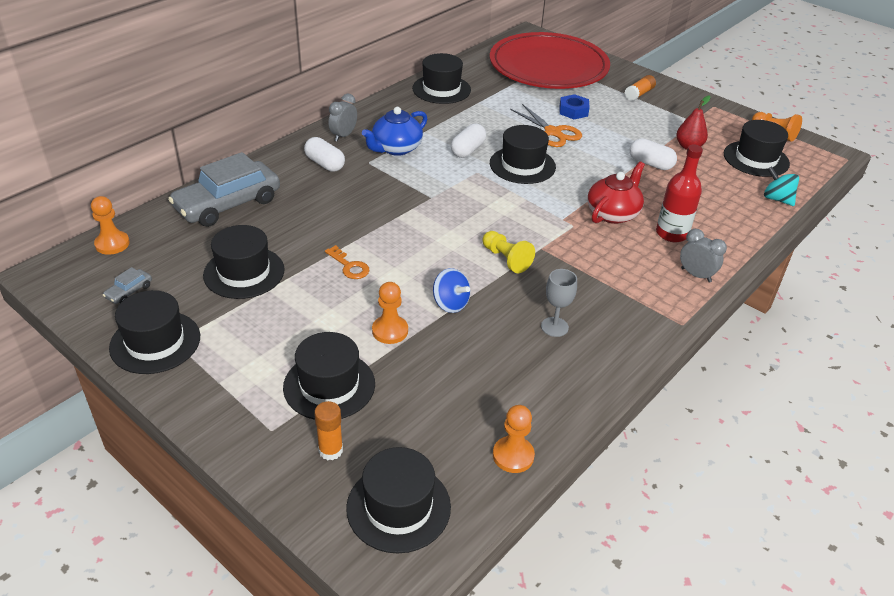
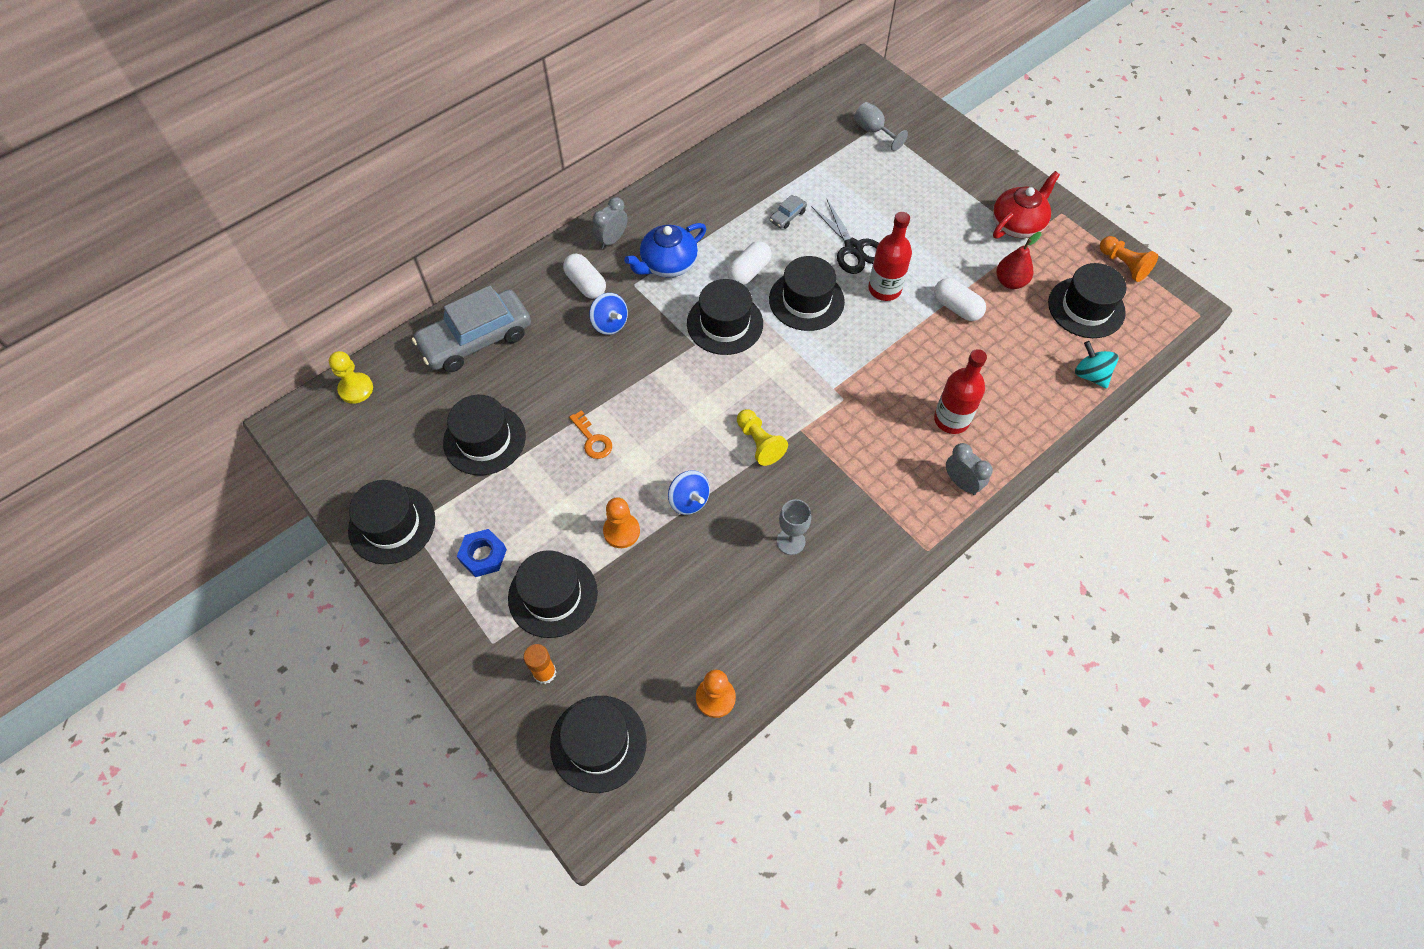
camera: 10 degrees right, 20 degrees up
orange pawn [91,196,130,255] -> yellow pawn [329,351,373,404]
grey car [103,267,152,304] -> grey car moved to [770,195,807,229]
black hat [412,53,471,104] -> black hat moved to [687,279,763,355]
red plate [490,32,610,89] -> grey goblet [854,102,908,151]
orange scissors [510,104,582,147] -> black scissors [811,200,879,274]
blue nut [559,94,590,119] -> blue nut moved to [457,529,507,577]
red teapot [587,161,645,224] -> red teapot moved to [993,171,1060,239]
orange glue stick [625,75,656,101] -> none
none -> blue spinning top [589,293,628,335]
none -> red bottle [868,212,912,301]

